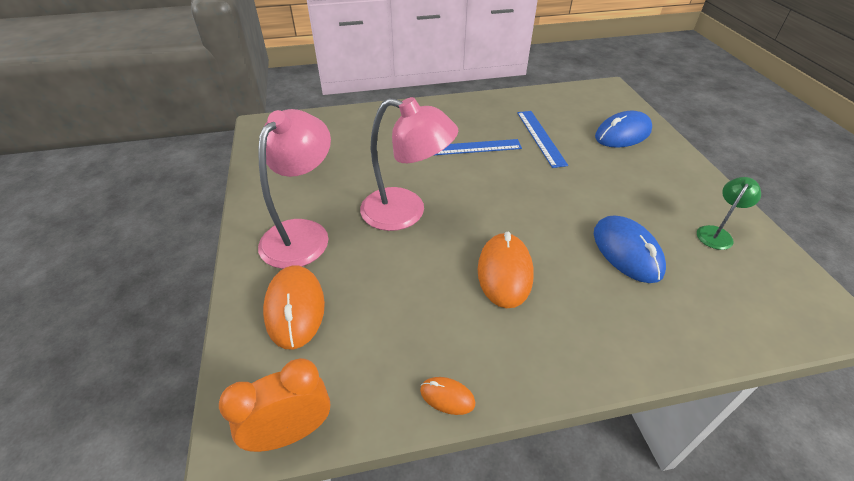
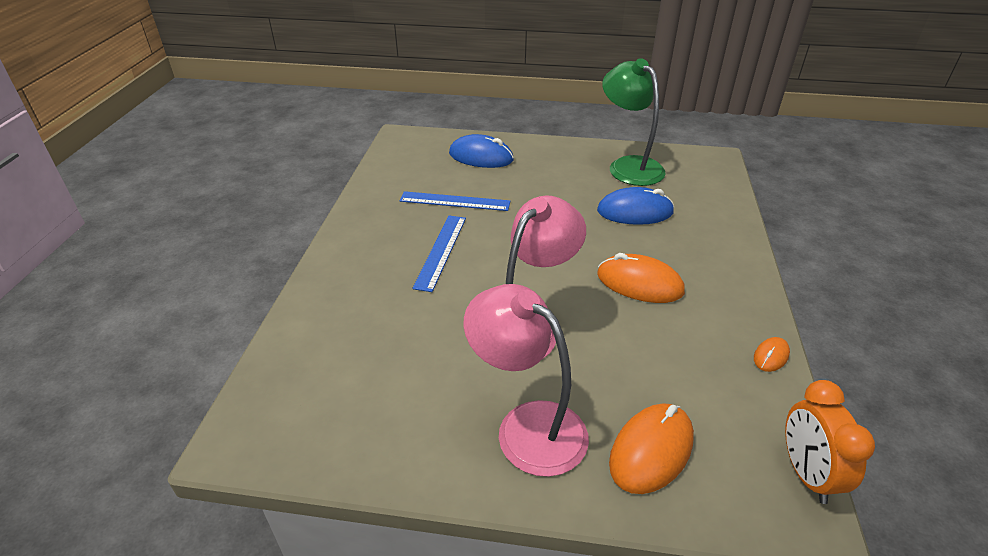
camera: 70 degrees left, 5 degrees down
orange mouse [263,265,325,349] -> orange mouse turned 60 degrees counterclockwise [609,403,694,494]
blue mouse [595,111,652,148] -> blue mouse turned 60 degrees counterclockwise [449,134,514,168]
green lamp [697,177,761,250] -> green lamp [602,58,666,186], size x2.00

